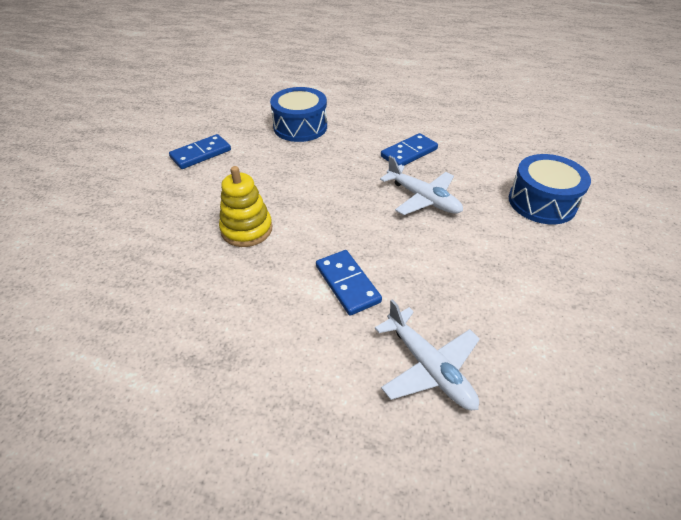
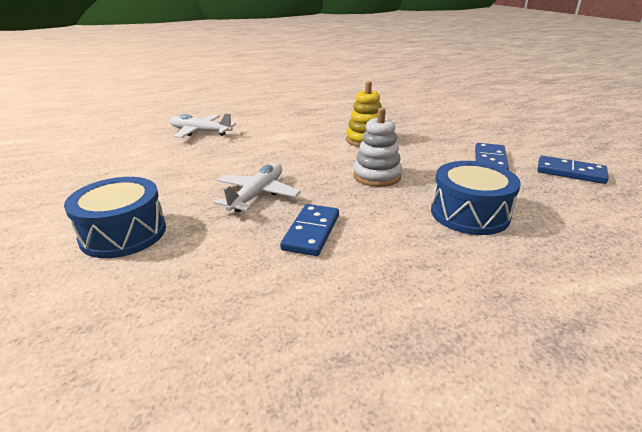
camera: 145 degrees right, 15 degrees down
blue domino [316,250,382,316] -> blue domino moved to [537,156,609,184]
white plane [380,156,463,215] -> white plane turned 105 degrees clockwise [213,163,301,212]
none -> white stacking toy [353,108,402,187]

